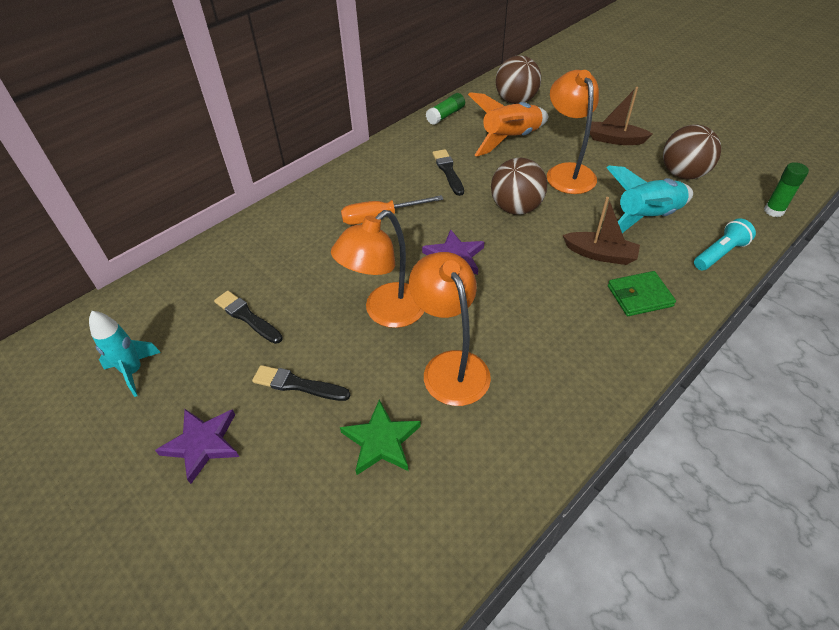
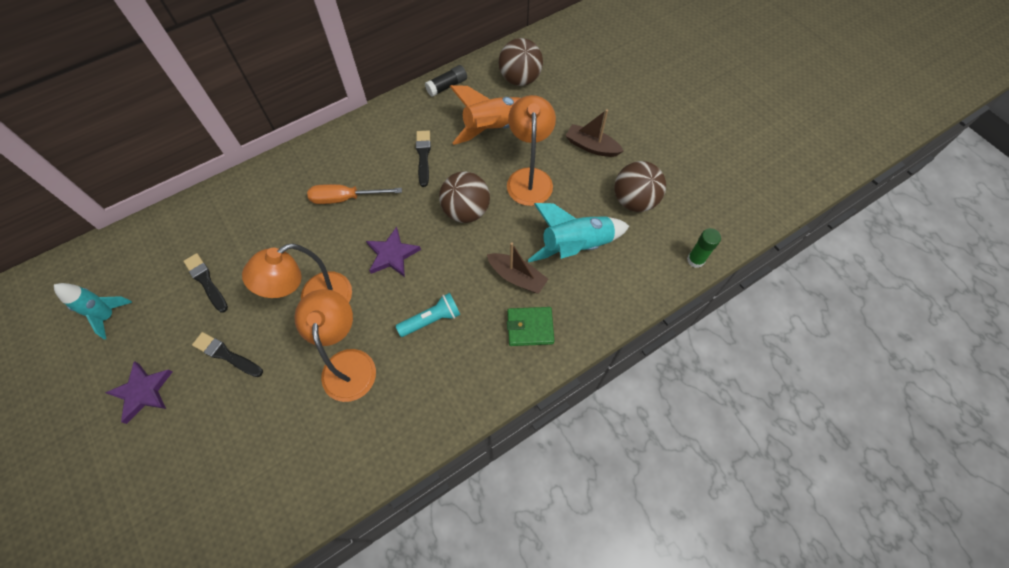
camera: 10 degrees right, 15 degrees up
green star [340,400,421,475] -> none
green glue stick [426,93,465,125] -> black glue stick [425,65,467,97]
turquoise flashlight [694,218,756,270] -> turquoise flashlight moved to [396,293,460,337]

